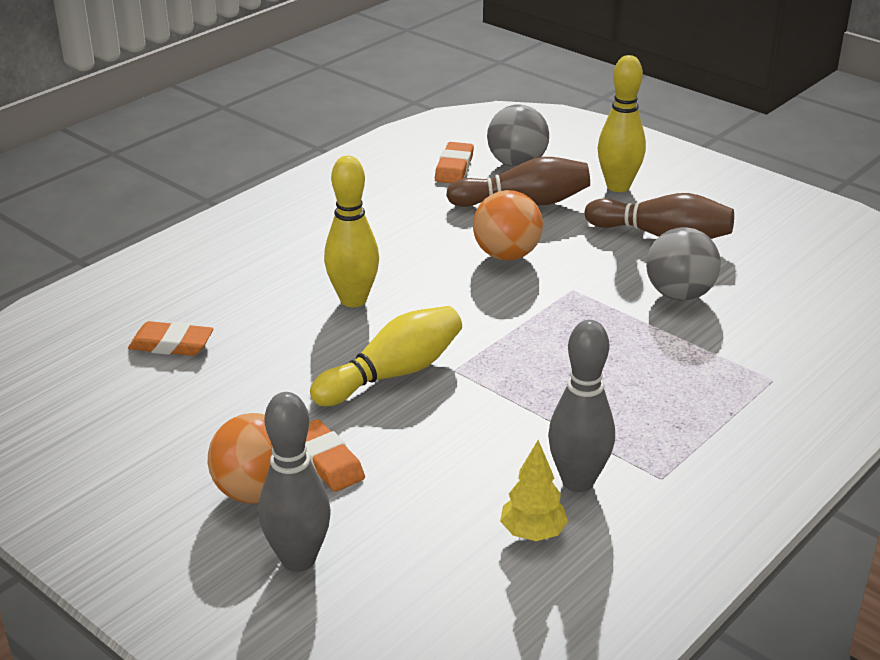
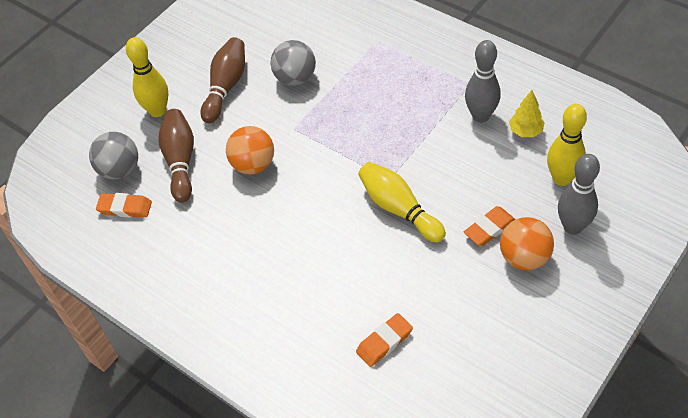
camera: 90 degrees left, 20 degrees up
orange eraser [128,321,213,356] -> orange eraser turned 45 degrees clockwise [356,313,413,367]
yellow bowling pin [324,156,379,307] -> yellow bowling pin moved to [547,104,587,186]

